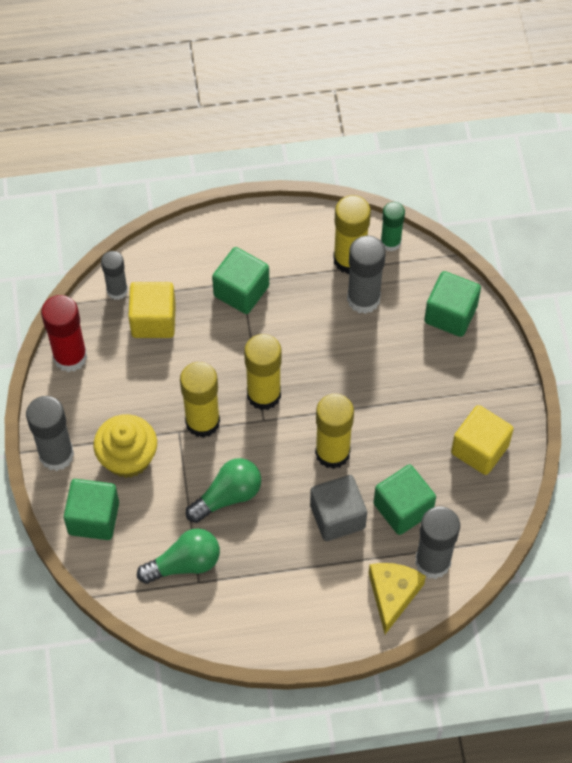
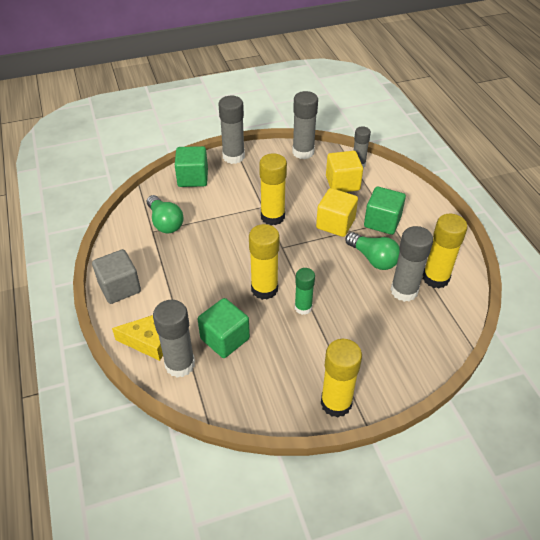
camera: 80 degrees right, 15 degrees down
red glue stick [41,295,87,372] -> grey glue stick [292,91,318,159]
yellow cupcake [94,414,157,478] -> none
green light bulb [186,458,261,523] -> green light bulb moved to [346,232,400,270]
yellow glue stick [244,334,282,410] -> yellow glue stick moved to [321,339,362,418]
grey cube [310,475,367,541] -> grey cube moved to [92,249,141,304]
green glue stick [381,202,405,252] -> green glue stick moved to [295,268,315,315]
green cube [424,271,481,337] -> none
yellow cube [451,405,514,475] -> yellow cube moved to [316,188,358,237]

